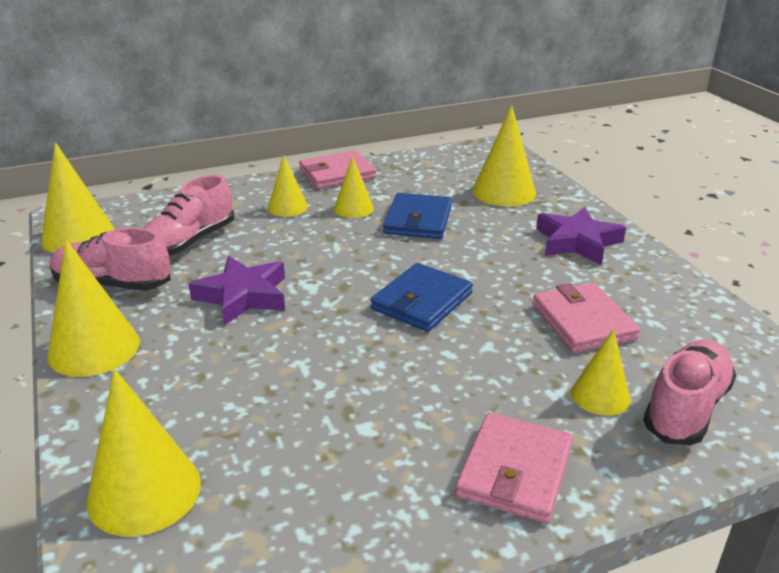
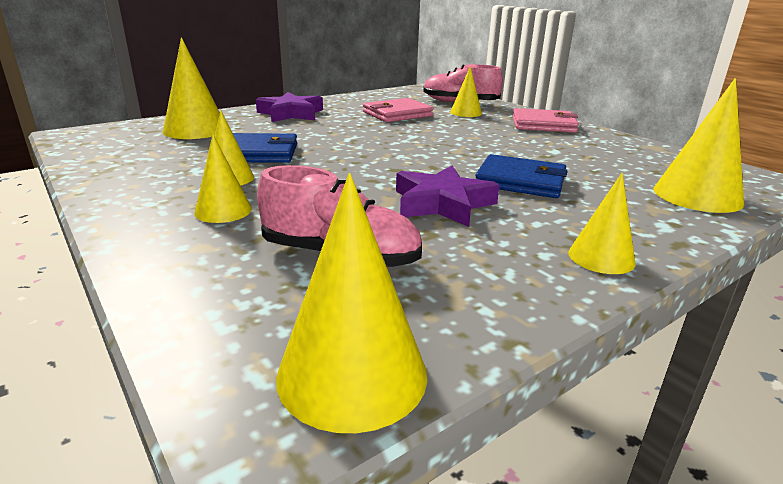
camera: 105 degrees left, 5 degrees down
yellow cone [47,240,140,377] -> yellow cone [568,173,636,274], size x0.61
pink shoe [50,228,171,290] -> none
pink wallet [299,151,376,189] -> none
blue wallet [370,263,473,332] -> blue wallet moved to [475,154,568,198]

